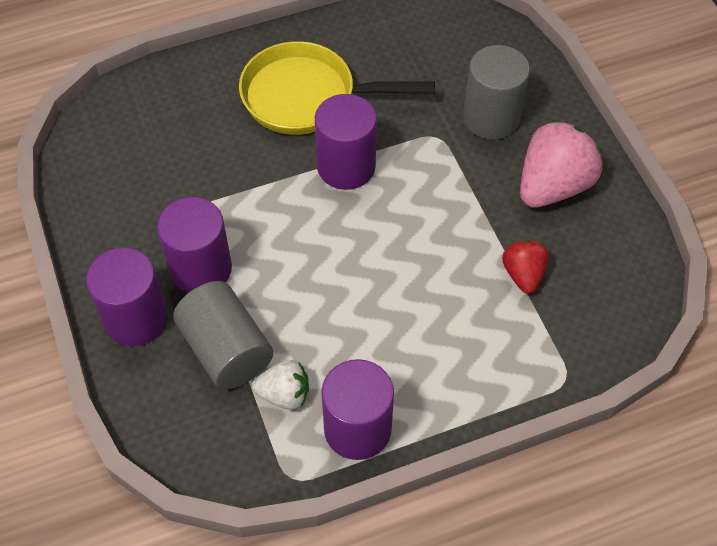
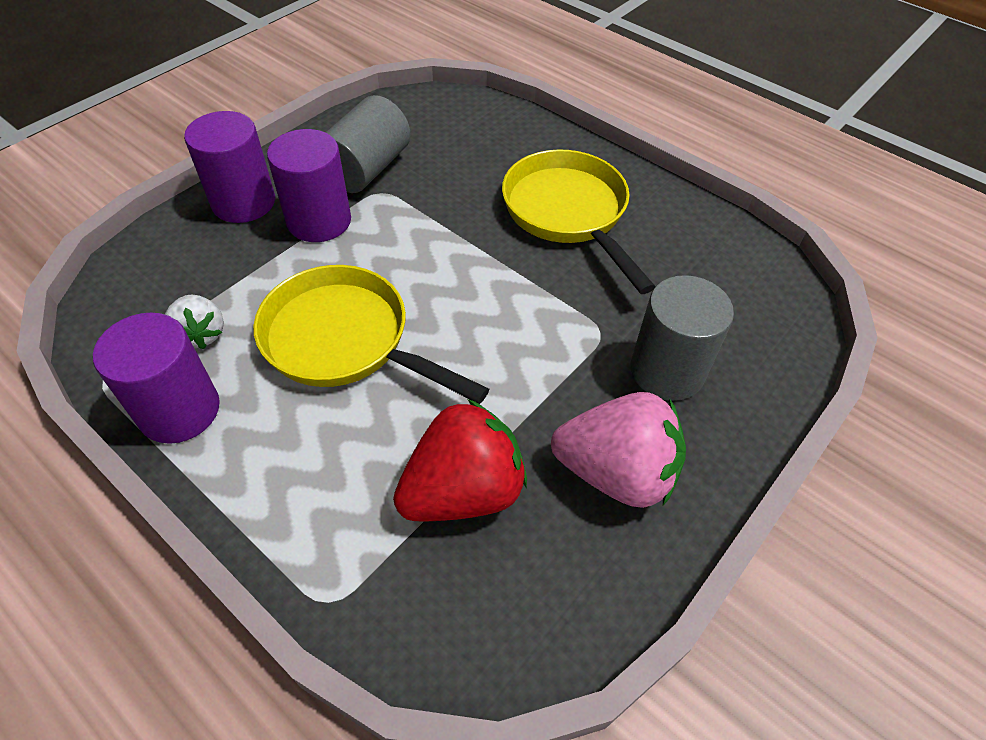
camera: 60 degrees right, 5 degrees down
grey cylinder [173,281,273,389] -> grey cylinder moved to [326,95,411,193]
purple cylinder [315,94,377,190] -> none
red strawberry [502,240,549,294] -> red strawberry [393,399,527,522], size x1.77
none -> yellow pan [253,265,489,404]

